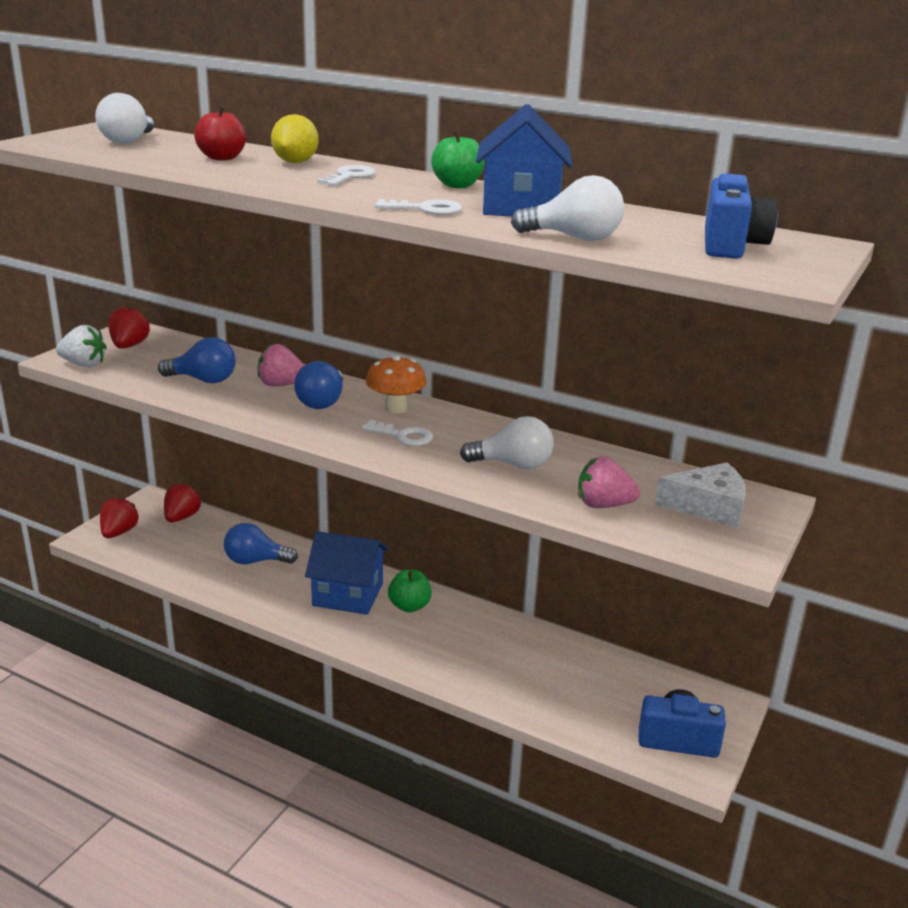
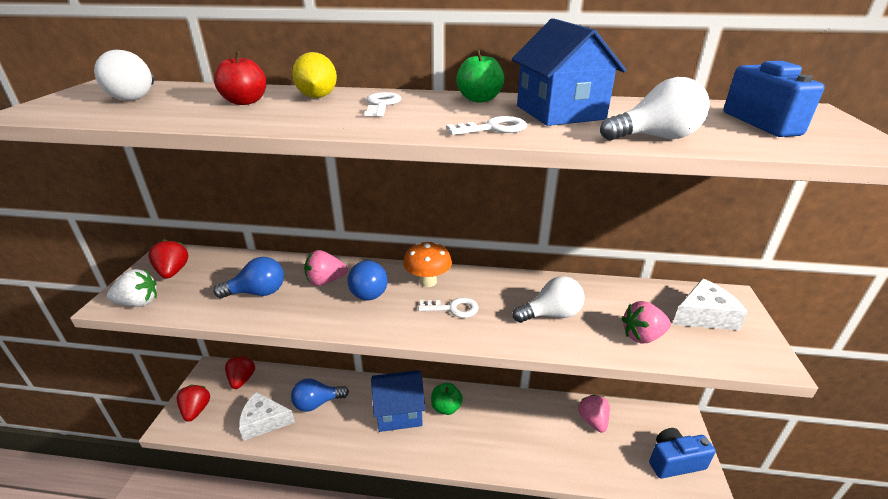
camera: 20 degrees left, 5 degrees up
none -> white cheese [239,392,295,441]
none -> pink strawberry [578,395,610,433]

